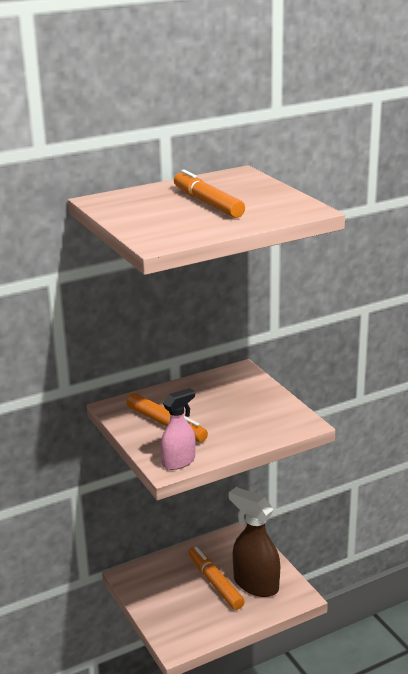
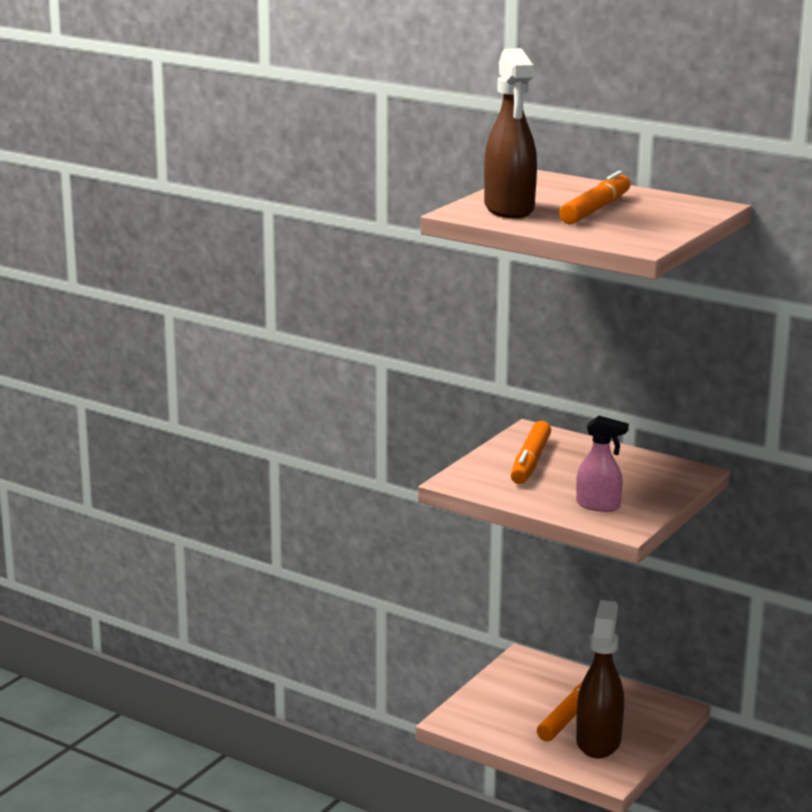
camera: 60 degrees right, 5 degrees down
pink spray bottle [160,388,196,470] -> pink spray bottle moved to [576,416,629,512]
none -> brown spray bottle [484,48,537,218]

